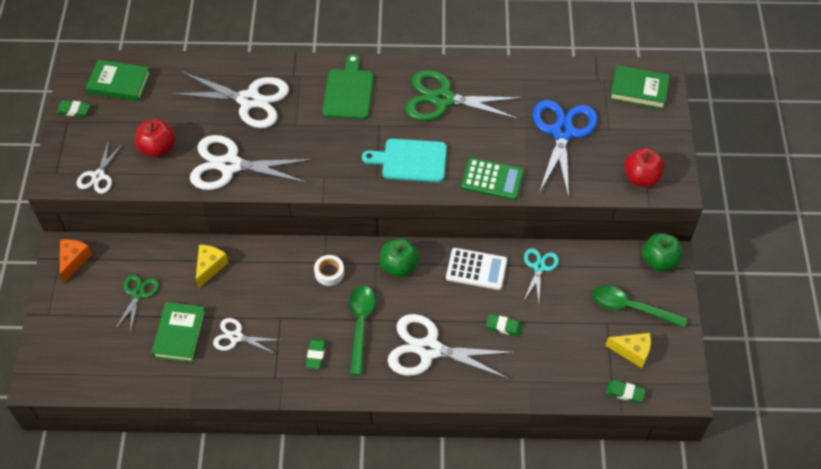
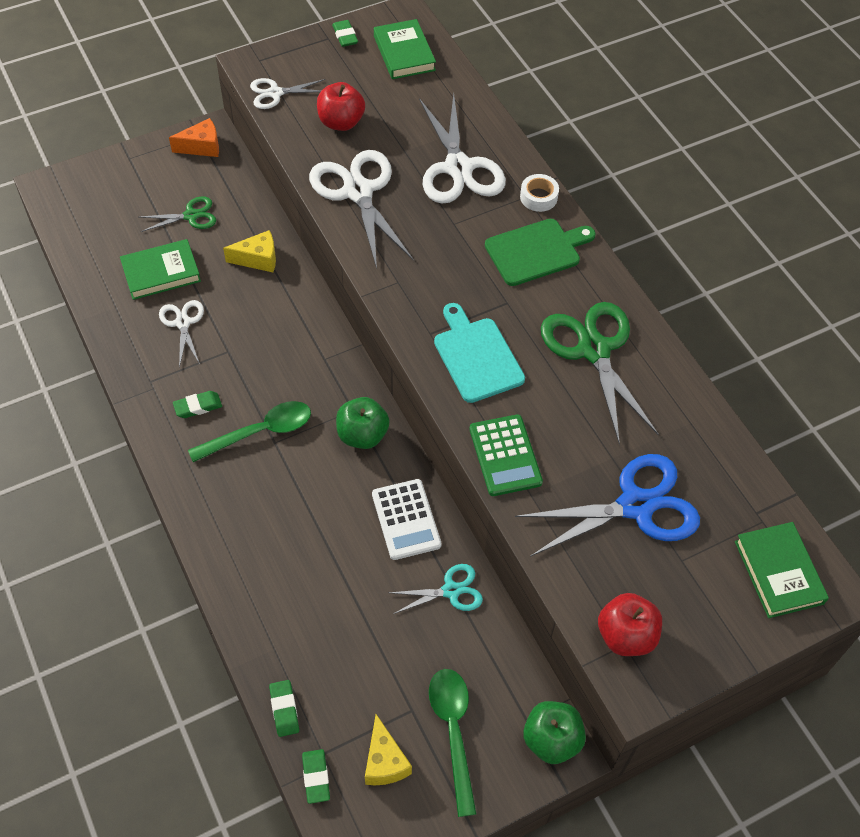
camera: 60 degrees right, 0 degrees up
white tape [314,255,344,286] -> white tape moved to [520,174,559,212]
white scissors [387,314,515,379] -> none
green eraser [486,314,523,336] -> green eraser moved to [269,680,299,737]

